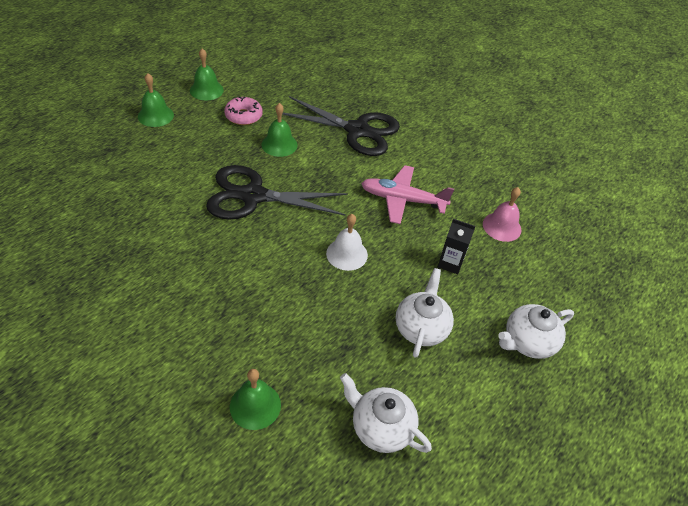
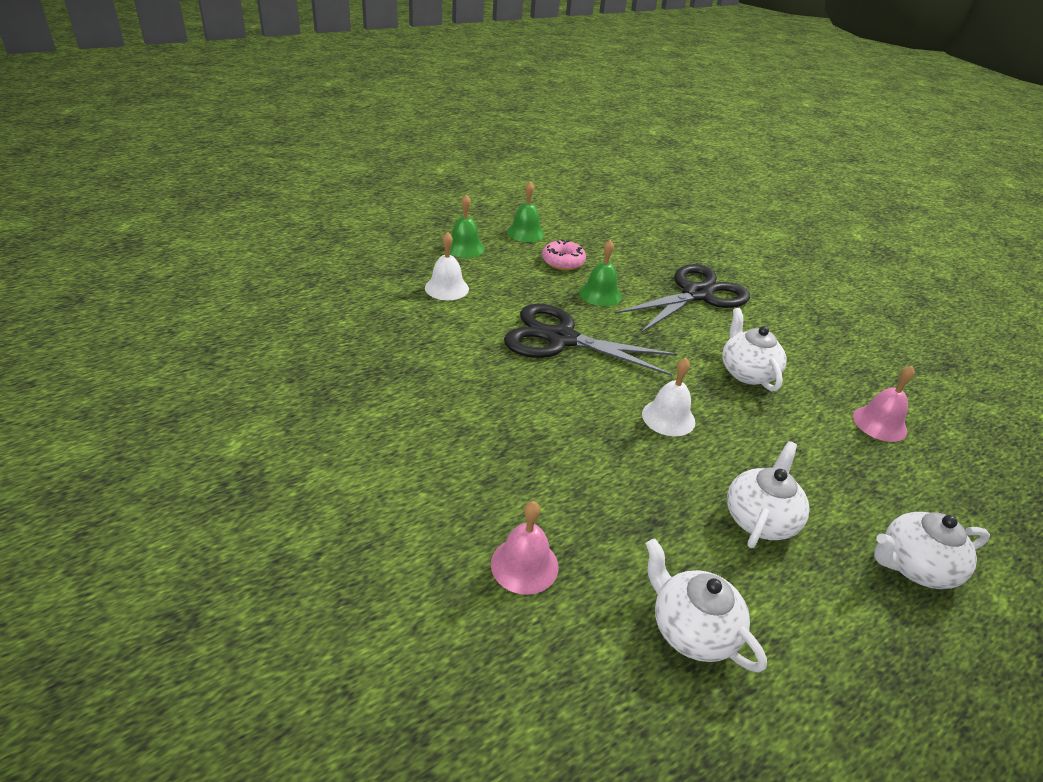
camera: 15 degrees right, 10 degrees down
green bell [230,369,281,430] -> pink bell [491,501,558,595]
black scissors [282,96,400,156] -> black scissors turned 75 degrees counterclockwise [615,264,750,333]
pink plane [361,165,454,224] -> white teapot [722,308,786,391]
black carton [438,219,475,274] -> none
none -> white bell [425,232,469,300]

